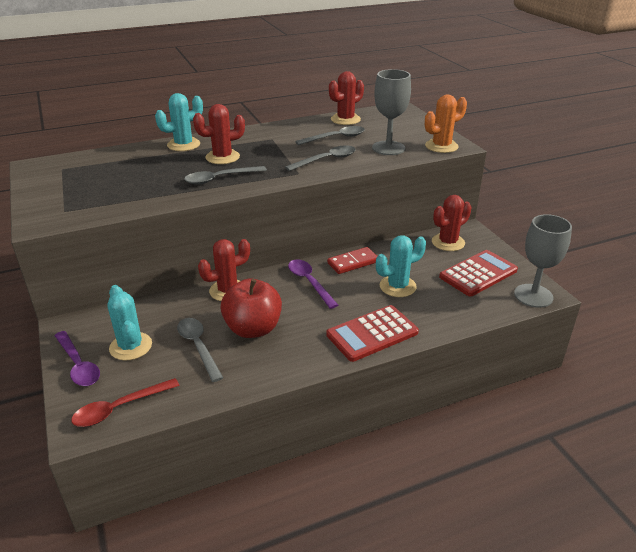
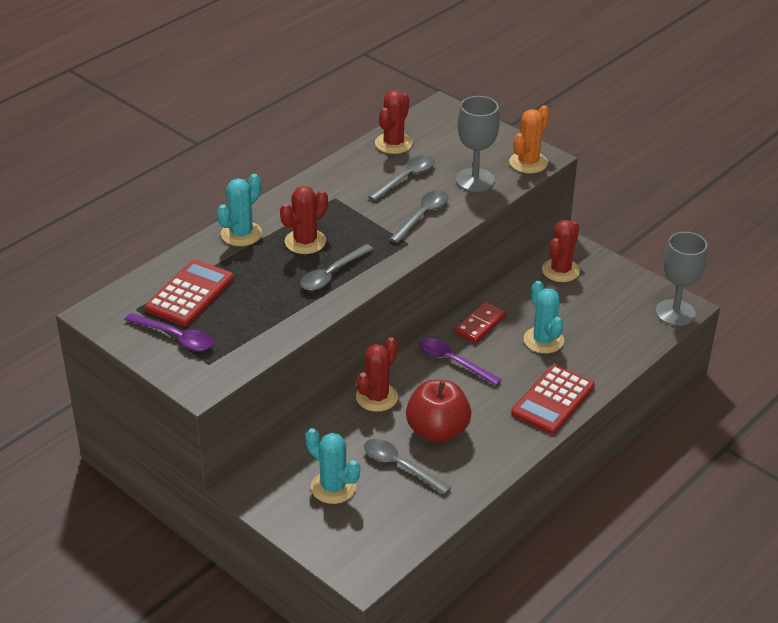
camera: 25 degrees left, 5 degrees up
purple spoon [54,331,100,386] -> purple spoon moved to [125,313,214,351]
red spoon [71,378,180,427] -> none
turquoise cactus [376,235,426,297] -> turquoise cactus turned 60 degrees counterclockwise [524,281,564,353]
red calculator [439,250,518,296] -> red calculator moved to [145,259,234,326]

